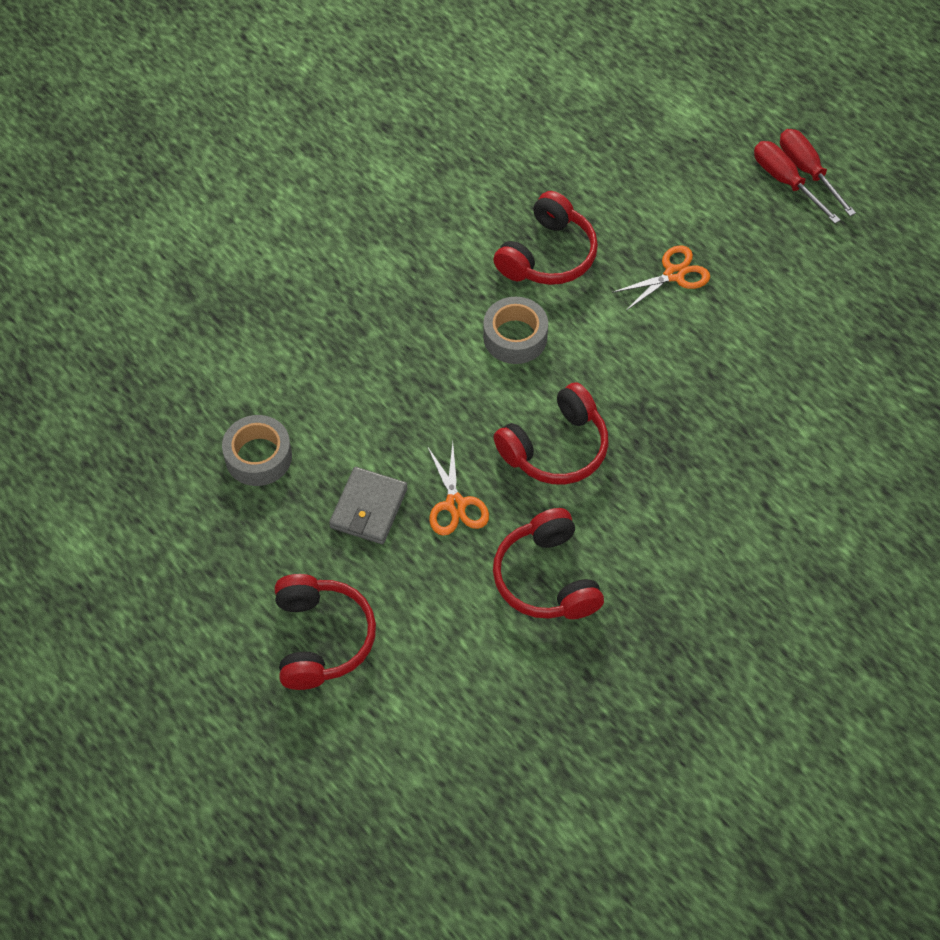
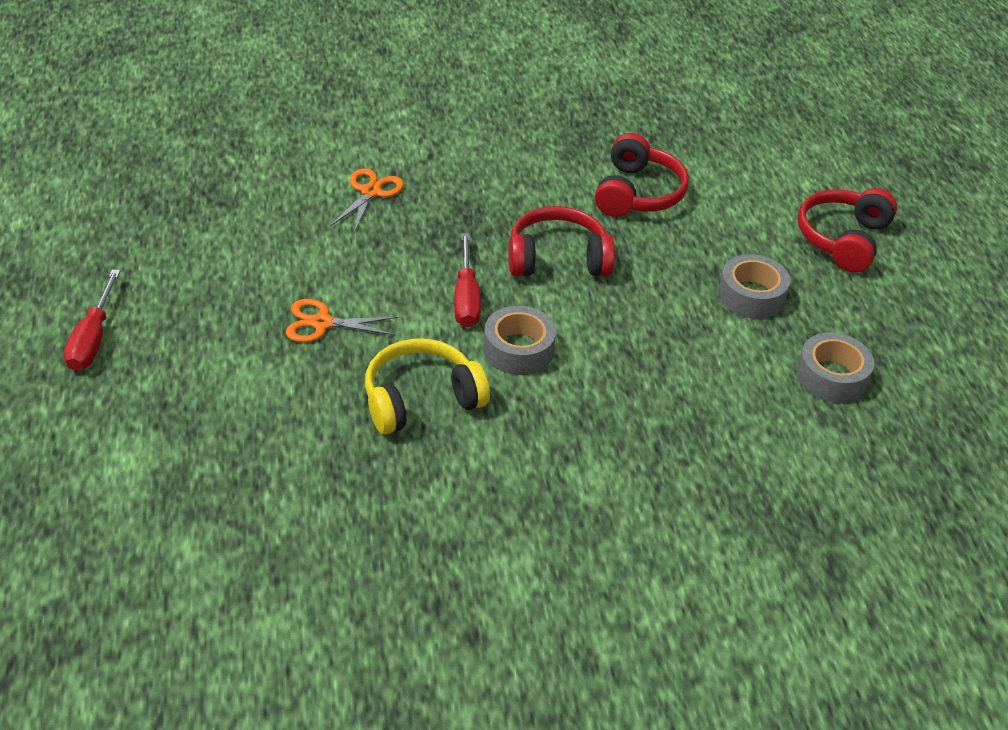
camera: 150 degrees left, 15 degrees down
grey wallet [329,467,408,544] -> grey tape [718,254,790,319]
orange scissors [427,442,489,536] -> orange scissors moved to [330,168,404,233]
red headphones [493,191,598,285] -> yellow headphones [365,338,490,435]
red screwdriver [754,141,840,224] -> red screwdriver moved to [454,233,481,327]

